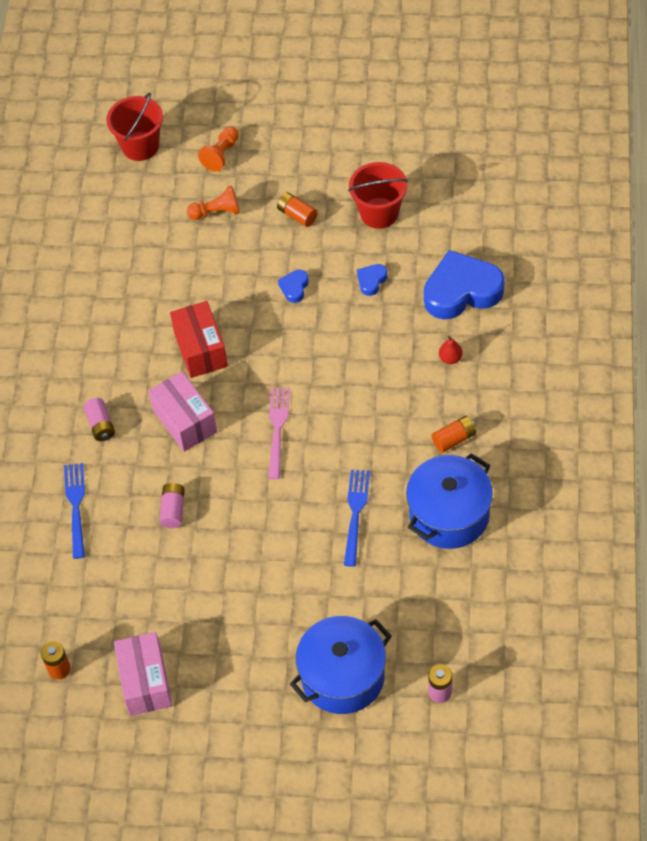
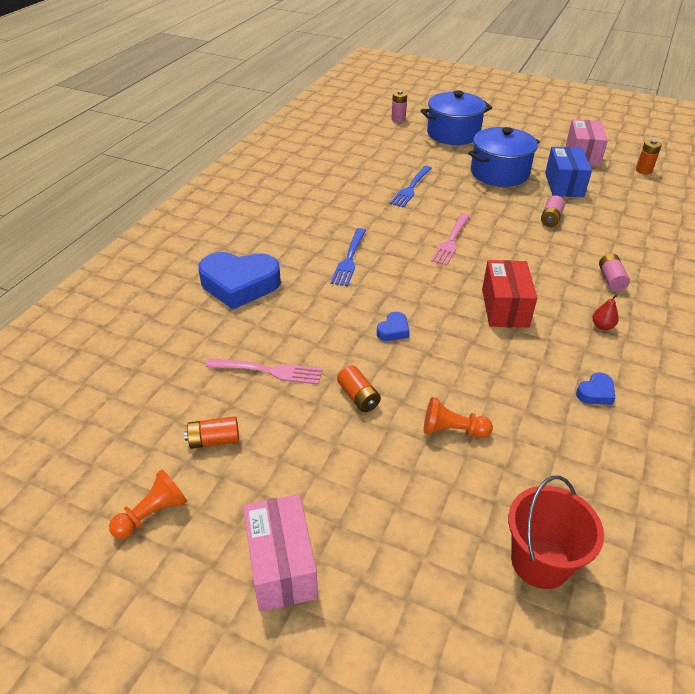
camera: 165 degrees left, 15 degrees down
blue fork [64,463,85,559] -> blue fork moved to [331,228,366,286]
pink box [148,371,217,452] -> pink box moved to [243,494,318,612]
orange pawn [198,127,239,171] -> orange pawn moved to [109,469,187,539]
red bucket [348,162,408,229] -> pink fork [206,358,322,385]
blue heart [357,264,387,296] -> blue heart moved to [576,372,615,405]
blue pot [406,453,493,549] -> blue pot moved to [468,127,540,187]
orange battery [432,416,476,453] -> orange battery moved to [184,416,239,449]
red pear [439,335,463,364] -> red pear moved to [593,294,619,330]
none -> blue box [545,147,592,197]

